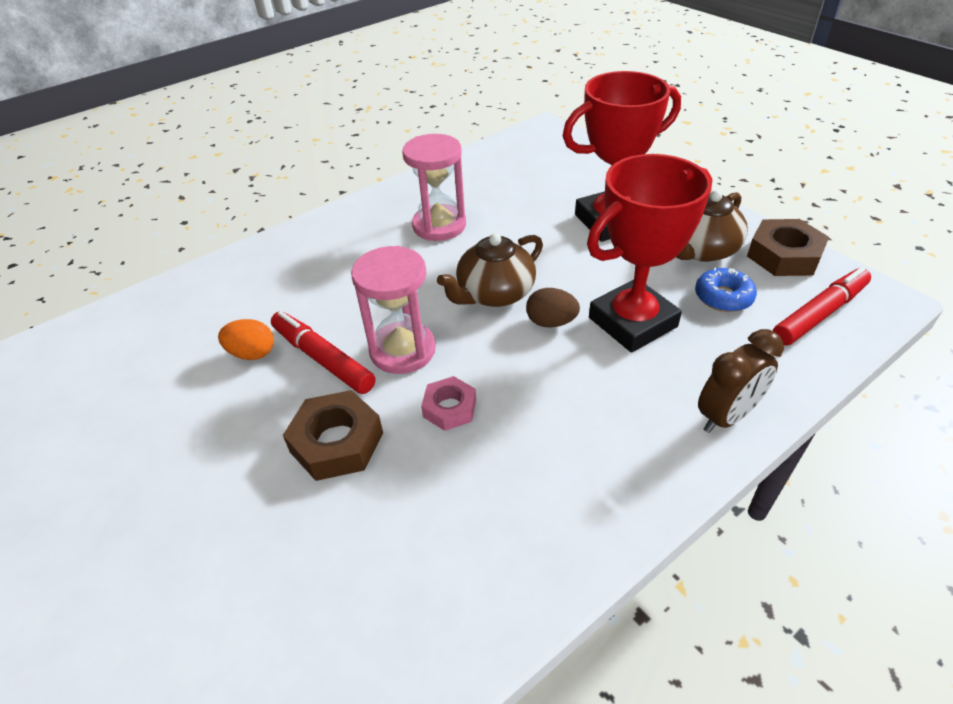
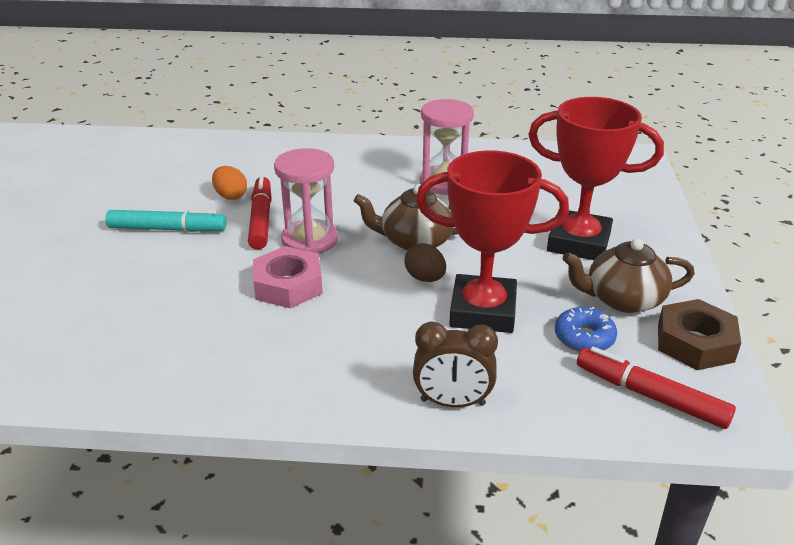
camera: 40 degrees right, 10 degrees down
brown nut [283,390,383,481] -> none
pink nut [421,376,476,431] -> pink nut [253,246,323,308], size x1.58
red marker [773,267,871,346] -> red marker turned 150 degrees counterclockwise [577,347,736,429]
none -> turquoise marker [106,210,227,232]

